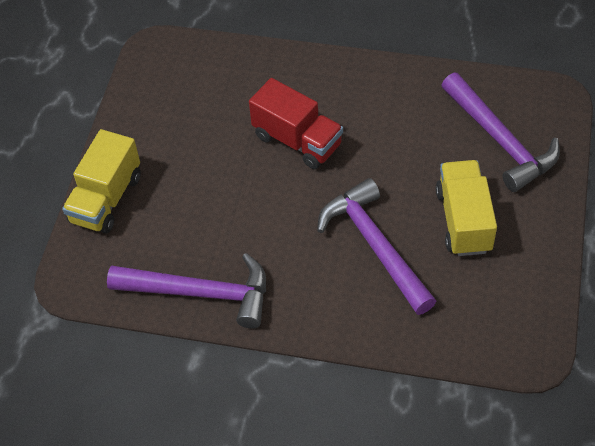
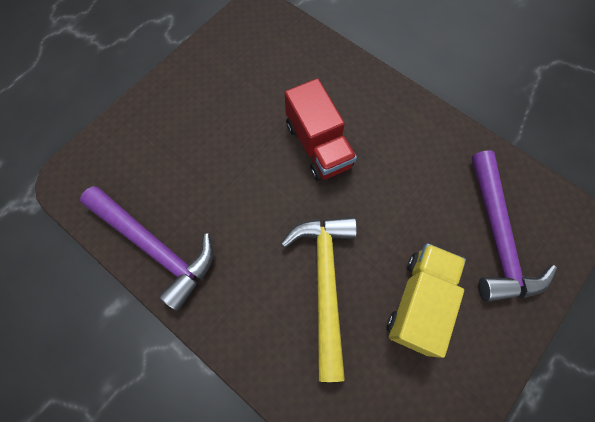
camera: 25 degrees right, 15 degrees up
yellow truck [62,129,141,233] -> none
purple hammer [317,178,436,315] -> yellow hammer [281,216,357,382]

